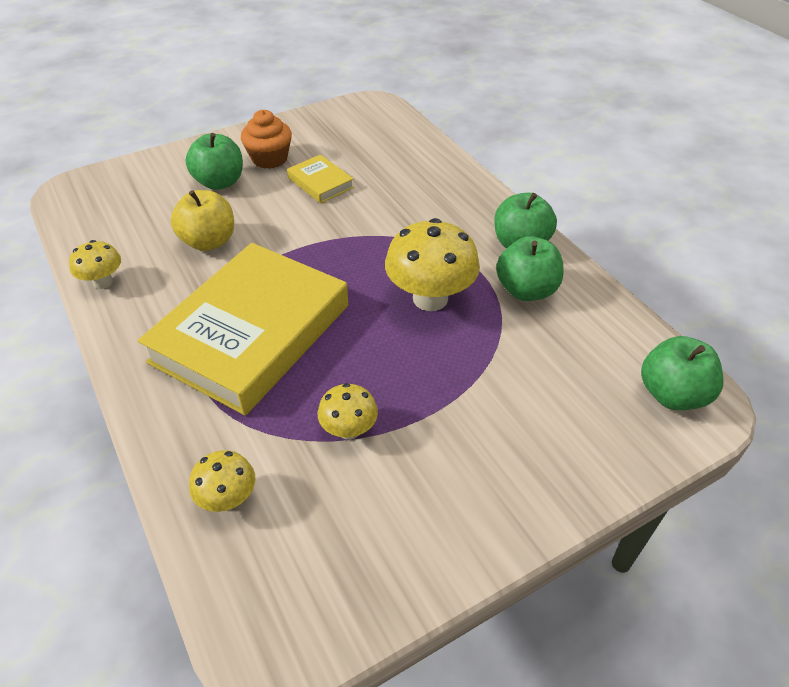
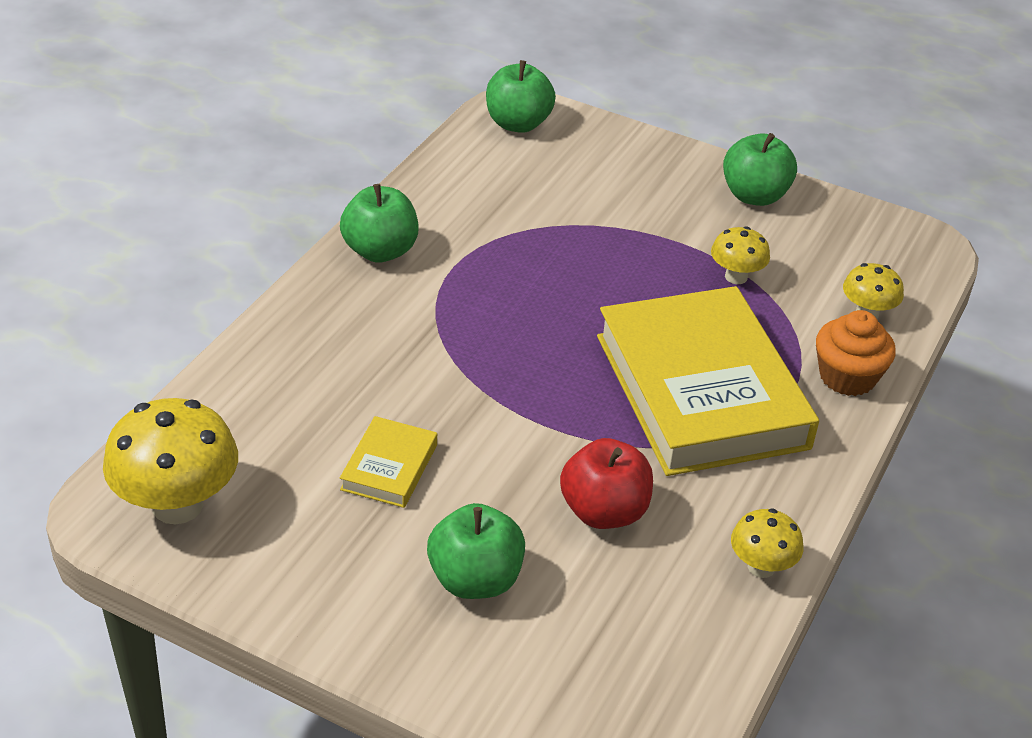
camera: 125 degrees left, 5 degrees down
yellow book [138,243,348,416] -> yellow book turned 75 degrees clockwise [597,286,819,476]
yellow apple [171,190,234,251] -> red apple [560,438,653,529]
orange cupcake [241,110,292,169] -> orange cupcake moved to [816,310,896,396]
yellow mushroom [385,218,480,311] -> yellow mushroom moved to [103,398,238,524]
green apple [496,236,563,301] -> green apple moved to [723,133,797,206]

